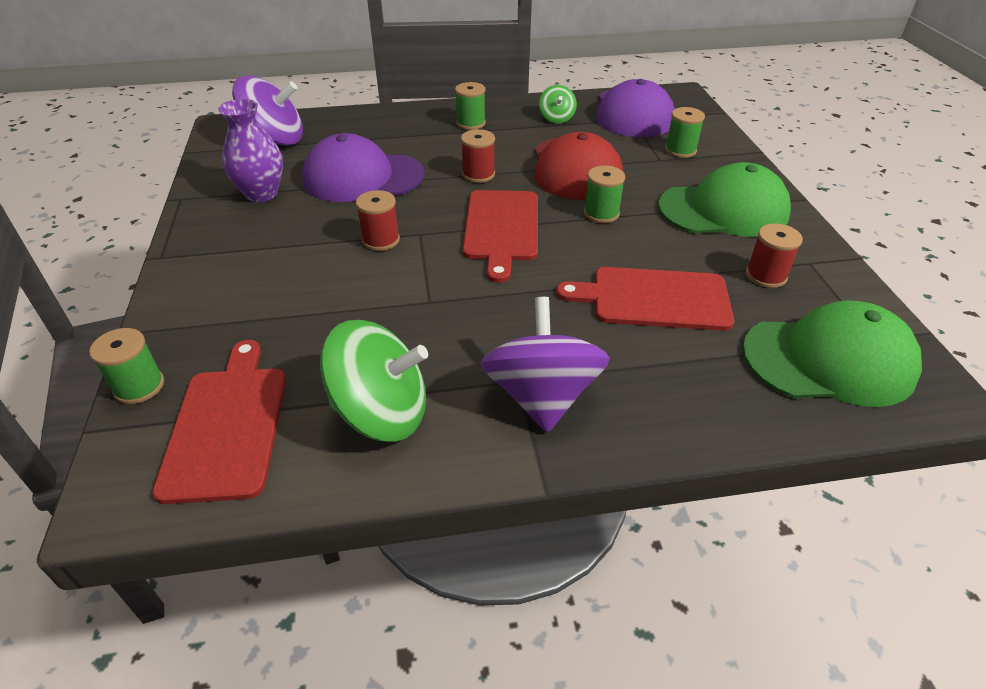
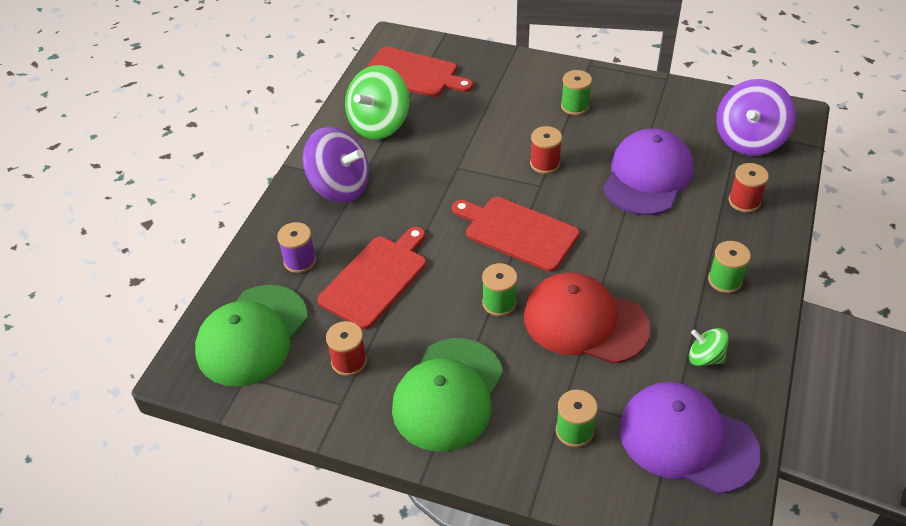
camera: 120 degrees right, 5 degrees up
green spool [89,328,164,404] -> green spool moved to [561,70,592,115]
purple vase [218,99,283,202] -> none
red spool [461,129,495,183] -> red spool moved to [728,163,769,212]
none -> purple spool [277,222,316,273]

